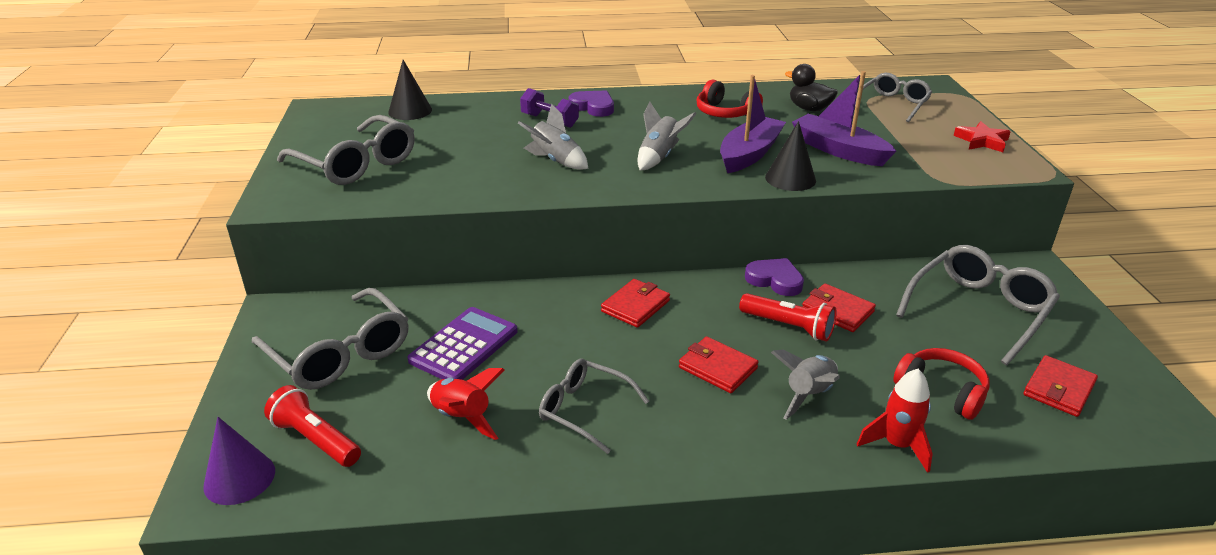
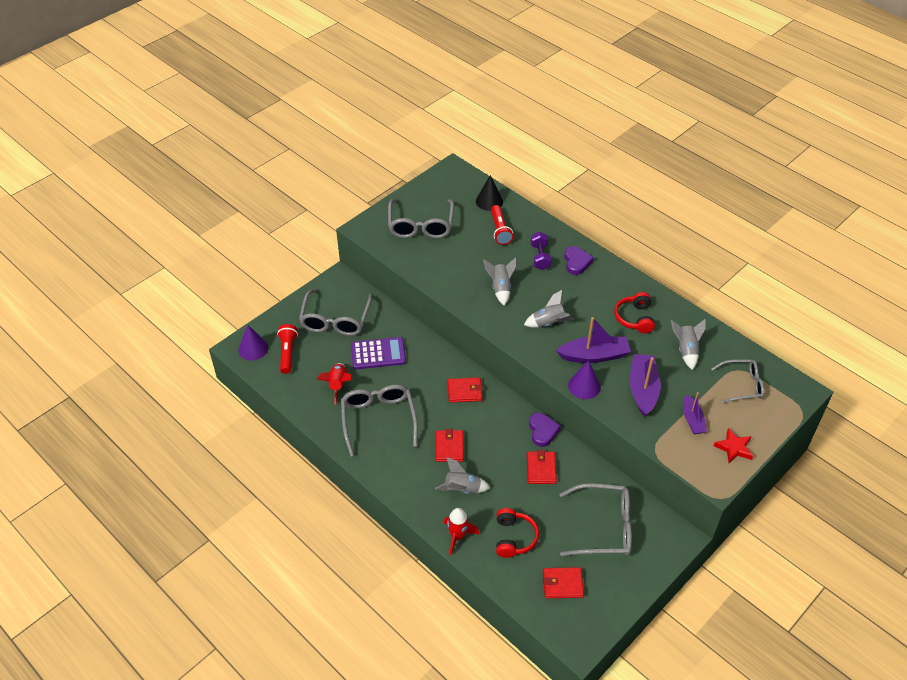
camera: 50 degrees right, 15 degrees up
grey glasses [539,358,649,454] -> grey glasses [341,385,418,457], size x1.55
red flashlight [739,293,837,341] -> red flashlight moved to [491,205,513,245]
black cone [765,121,816,191] -> purple cone [568,361,601,399]
black duck [785,64,838,111] -> grey rocket [671,319,706,370]
none -> purple boat [683,392,707,434]

